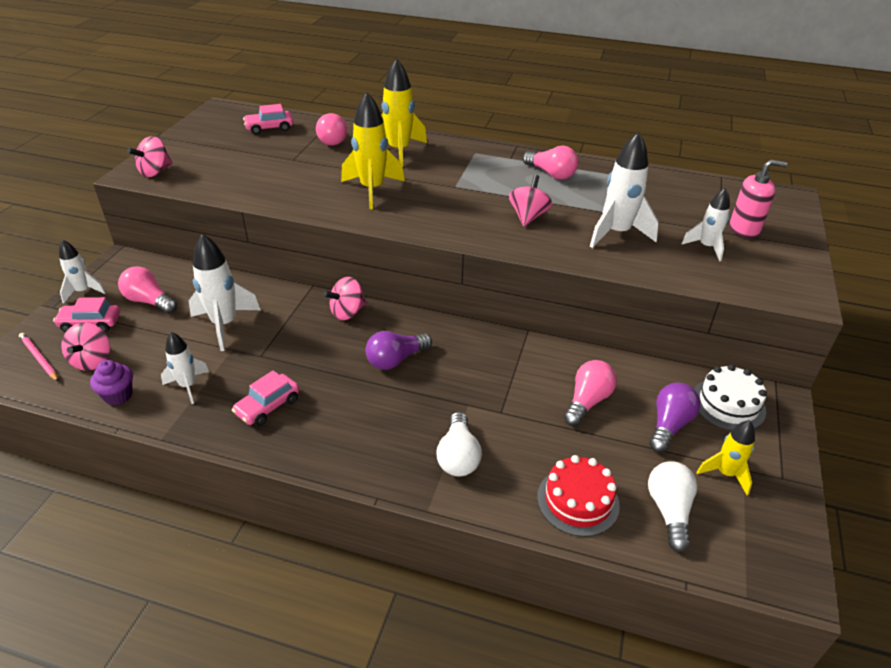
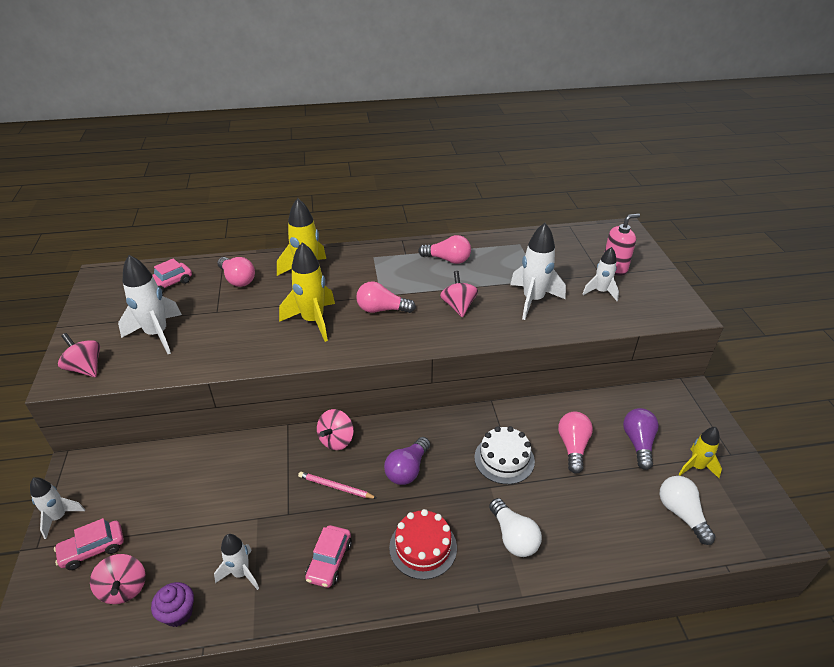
camera: 25 degrees left, 0 degrees up
pink pencil [19,333,59,382] -> pink pencil moved to [298,472,377,499]
pink light bulb [118,266,177,314] -> pink light bulb moved to [356,281,416,313]
pink spinning top [127,136,173,177] -> pink spinning top turned 120 degrees clockwise [58,333,100,377]
white rocket [189,234,260,351] -> white rocket moved to [118,255,182,354]
red cake [537,455,620,537] -> red cake moved to [389,509,457,580]
white cake [694,365,767,431] -> white cake moved to [474,426,535,484]

